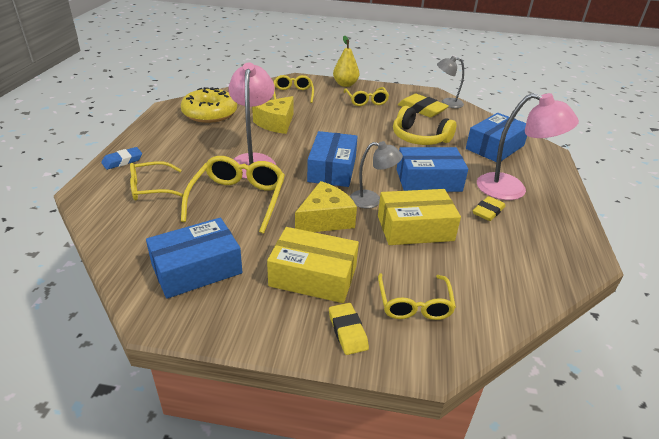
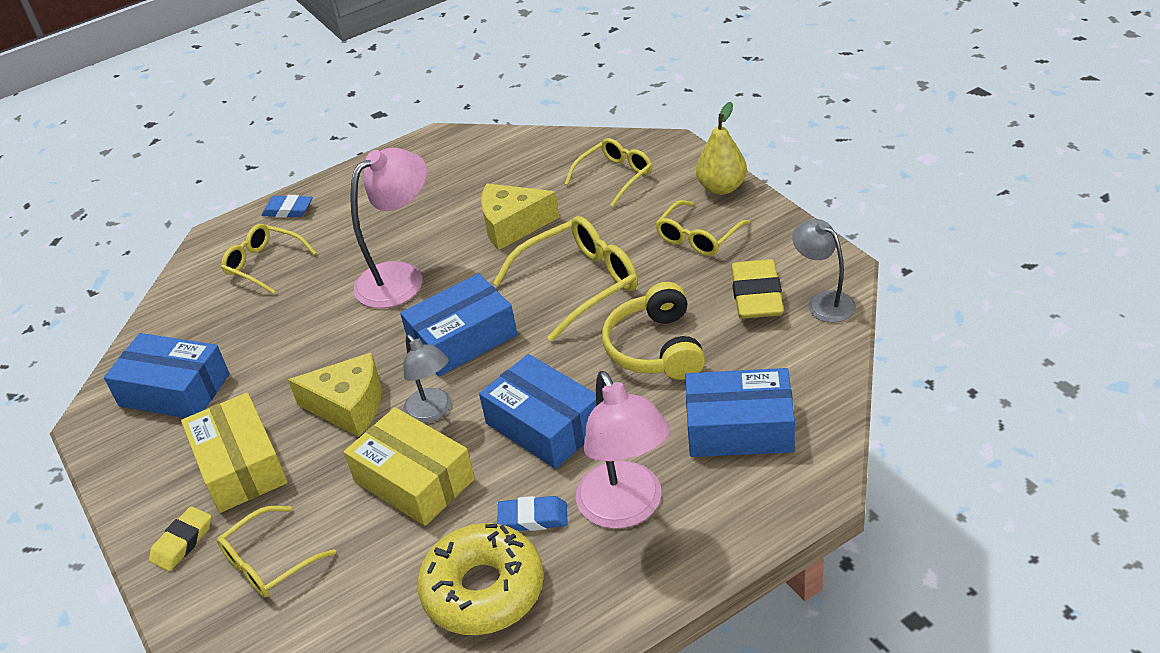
camera: 55 degrees right, 5 degrees up
yellow donut [181,87,237,123] -> yellow donut moved to [417,523,544,635]
yellow glasses [181,156,285,234] -> yellow glasses moved to [493,216,638,342]
yellow eraser [473,196,505,221] -> blue eraser [498,496,568,531]

